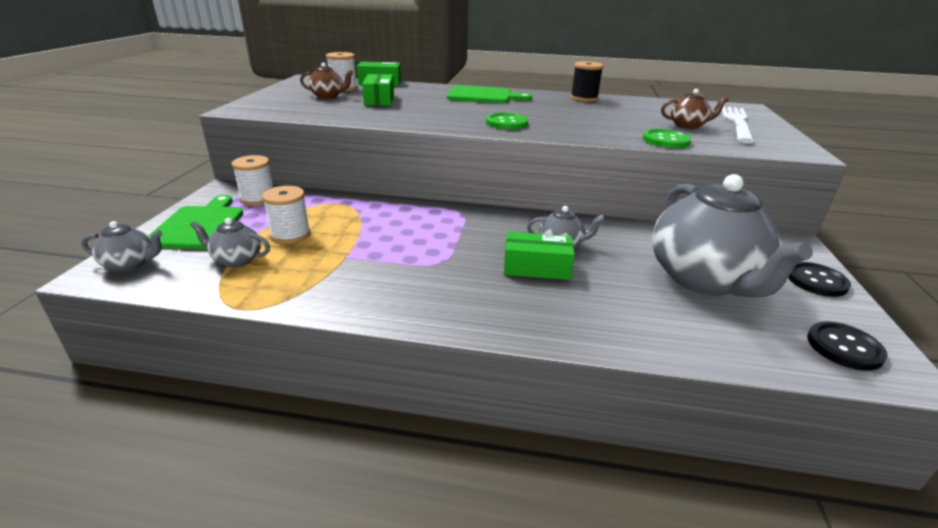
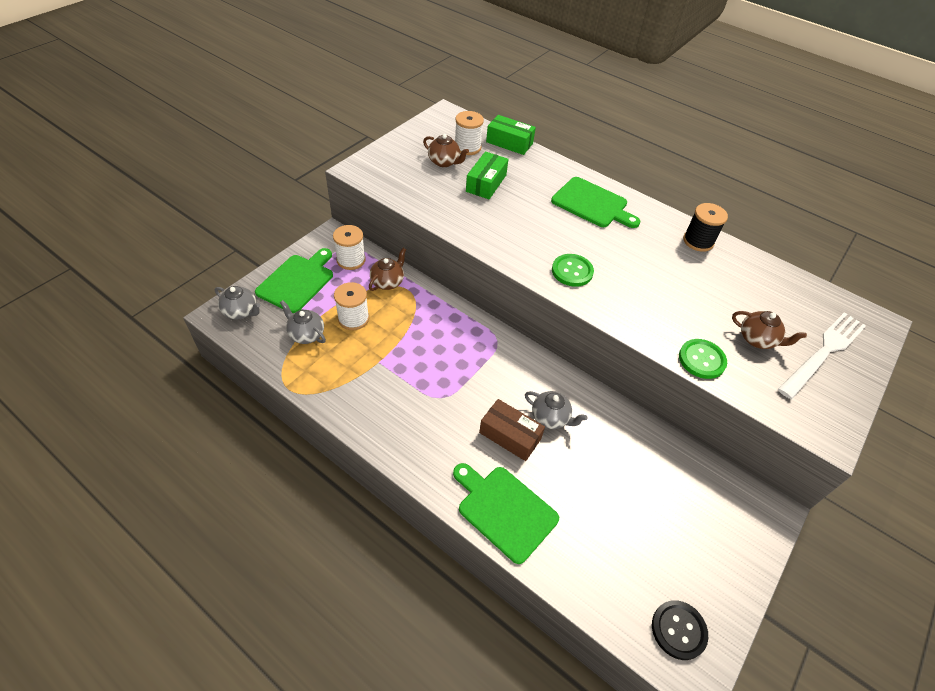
camera: 25 degrees right, 20 degrees up
green box [504,232,575,280] -> brown box [479,399,545,461]
grey teapot [652,174,813,297] -> none
black button [788,262,851,297] -> none
none -> brown teapot [369,248,406,291]
none -> green cutting board [453,463,559,564]

